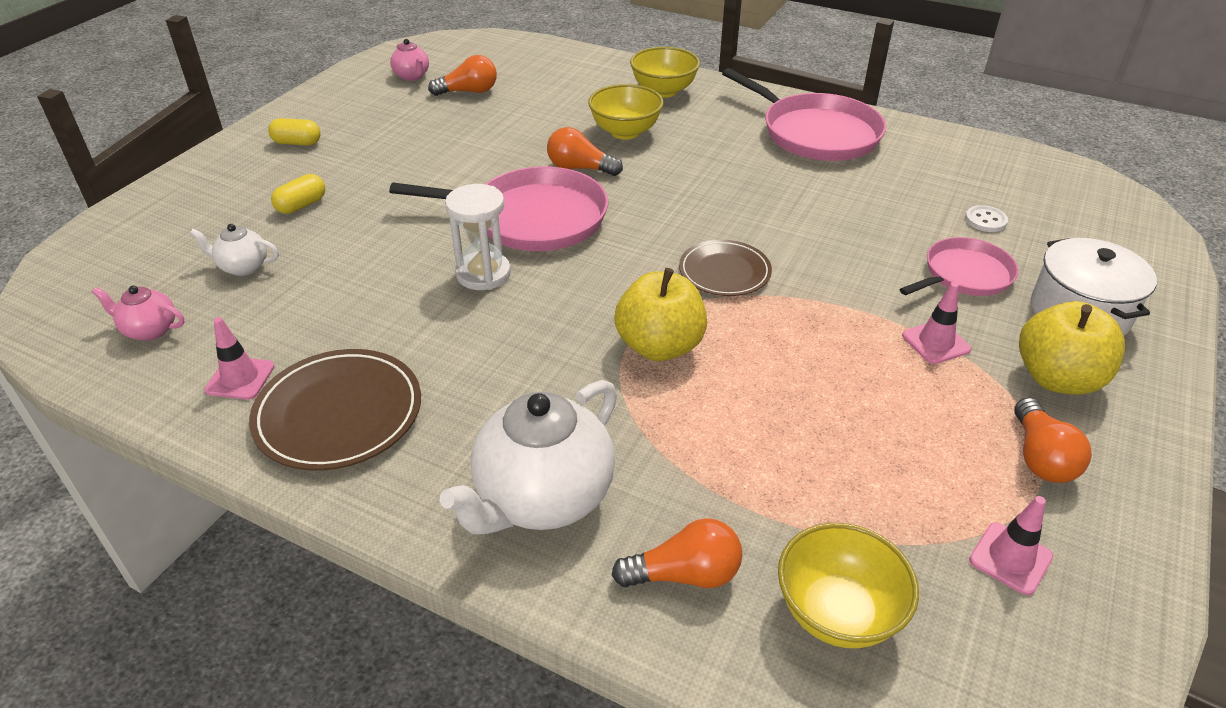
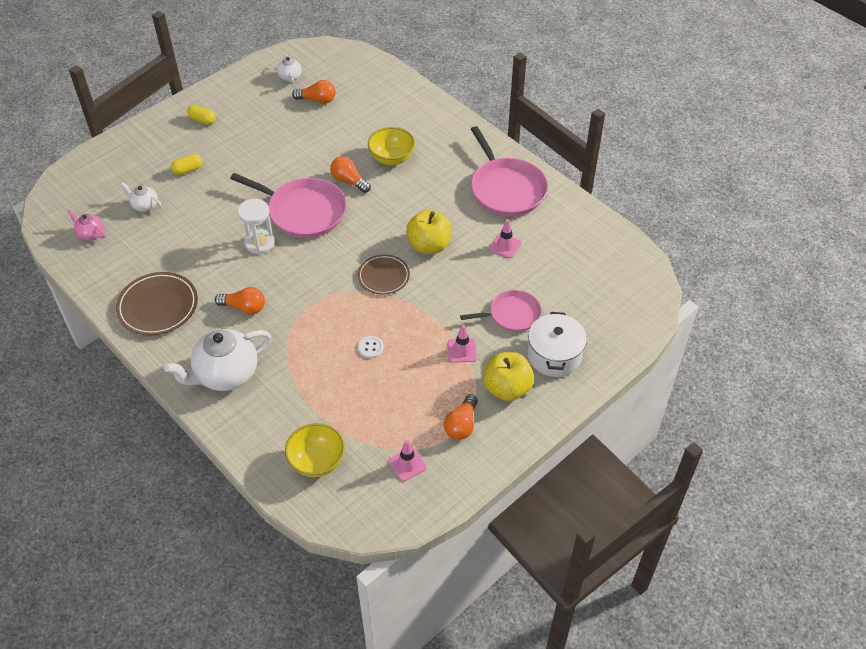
camera: 20 degrees right, 10 degrees up
pink traffic cone [204,317,275,400] -> pink traffic cone moved to [489,219,522,258]
pink teapot [390,39,429,81] -> white teapot [277,54,302,83]
orange light bulb [612,518,742,588] -> orange light bulb moved to [215,287,265,315]
yellow apple [614,268,707,361] -> yellow apple moved to [406,210,452,254]
yellow bowl [630,47,700,98] -> none
white button [965,205,1008,232] -> white button moved to [358,336,384,359]

